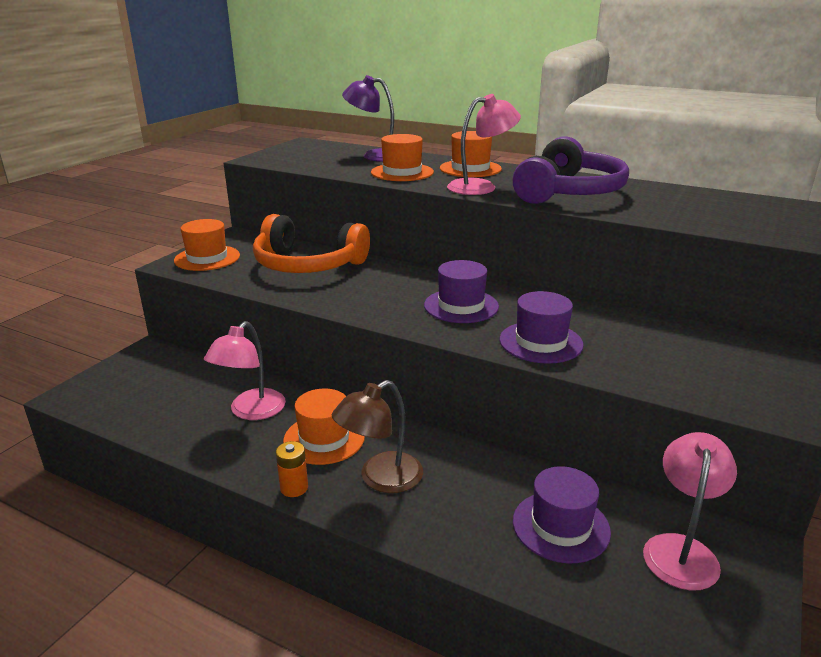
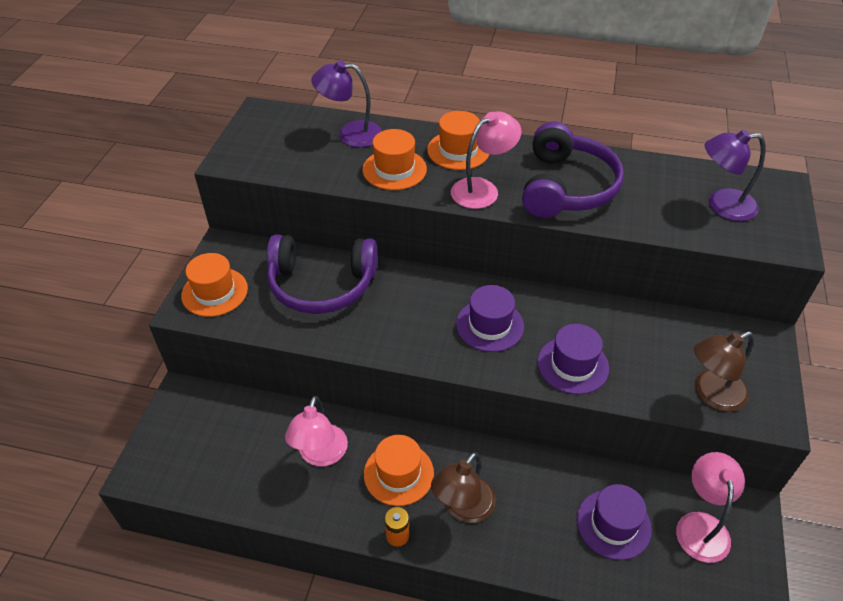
camera: 15 degrees left, 20 degrees up
orange headphones [253,214,370,273] -> purple headphones [267,234,377,314]
none -> brown lamp [694,331,754,412]
none -> purple lamp [705,130,765,221]

